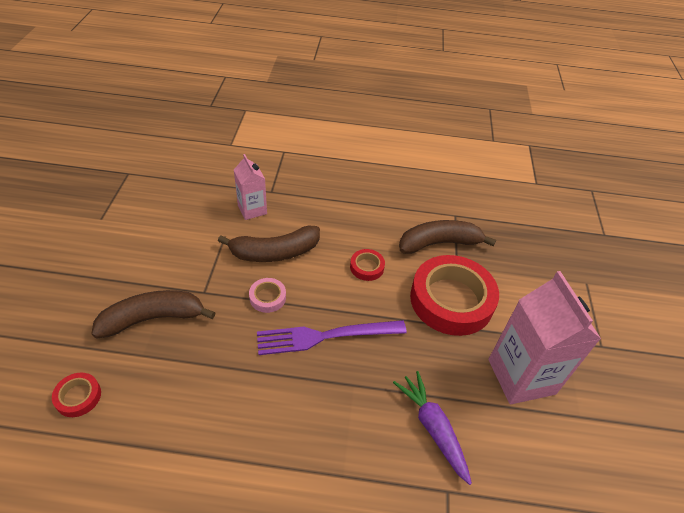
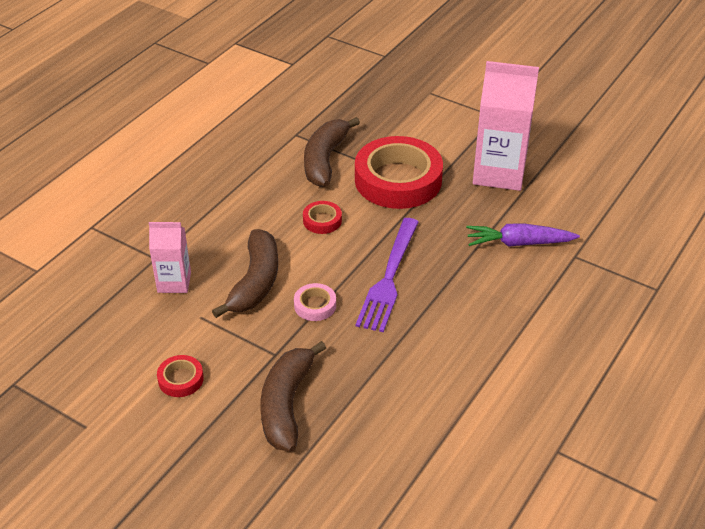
camera: 60 degrees left, 5 degrees down
red tape [52,373,101,417] -> red tape moved to [157,355,204,397]

